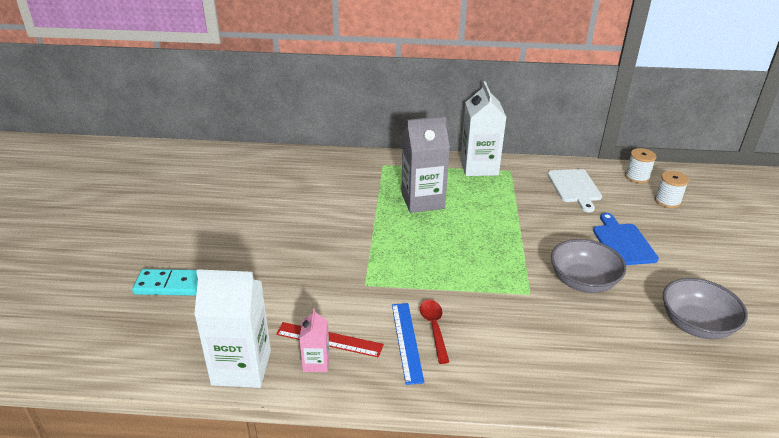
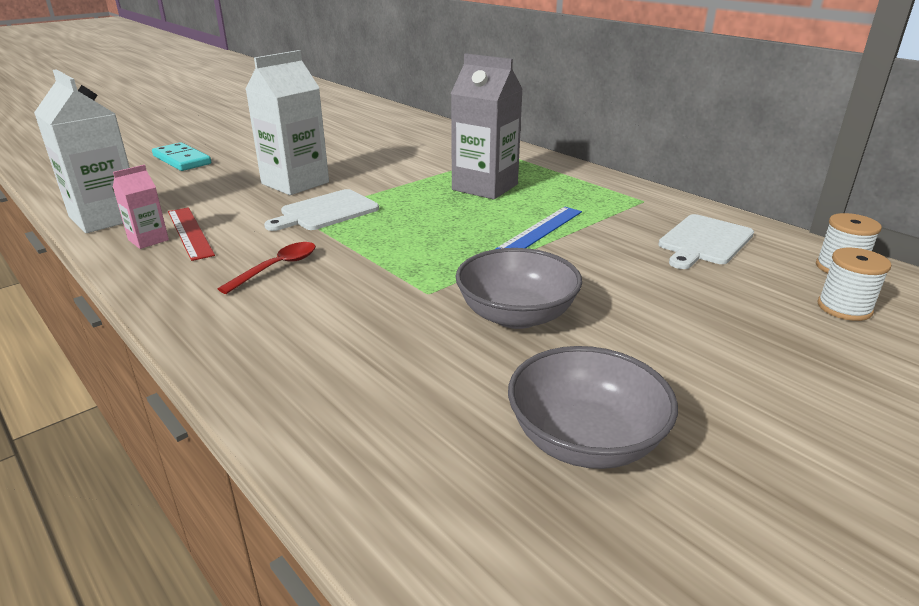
camera: 45 degrees right, 5 degrees down
blue ruler [392,303,424,385] -> blue ruler moved to [496,207,582,249]
white carton [461,81,506,176] -> white carton moved to [246,50,329,195]
blue cutting board [593,213,659,265] -> none
none -> white cutting board [264,189,379,231]

